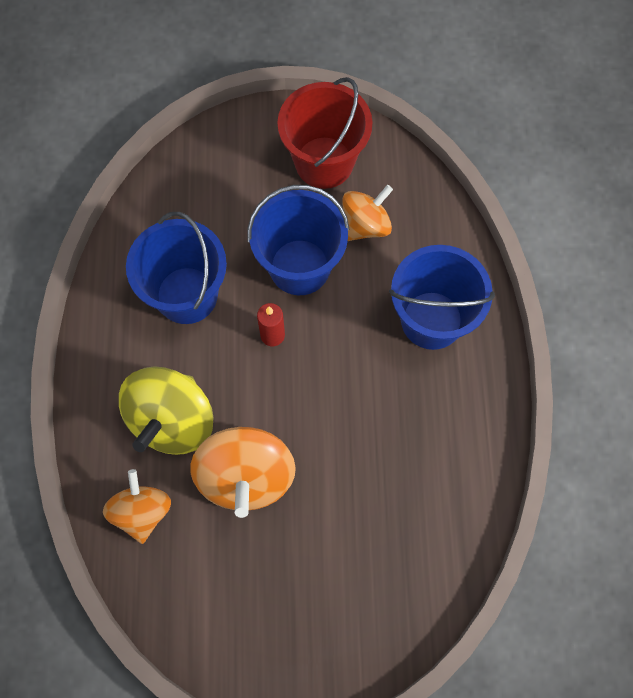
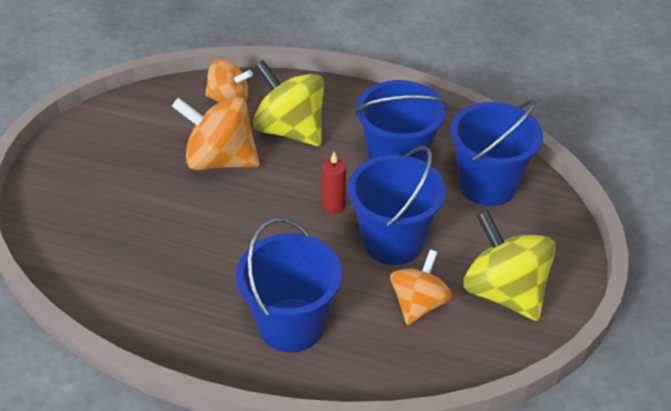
camera: 110 degrees right, 25 degrees down
red bucket [277,77,373,189] -> yellow spinning top [463,210,556,321]
orange spinning top [342,185,393,241] -> orange spinning top turned 135 degrees counterclockwise [390,250,452,325]
none -> blue bucket [450,100,543,206]

